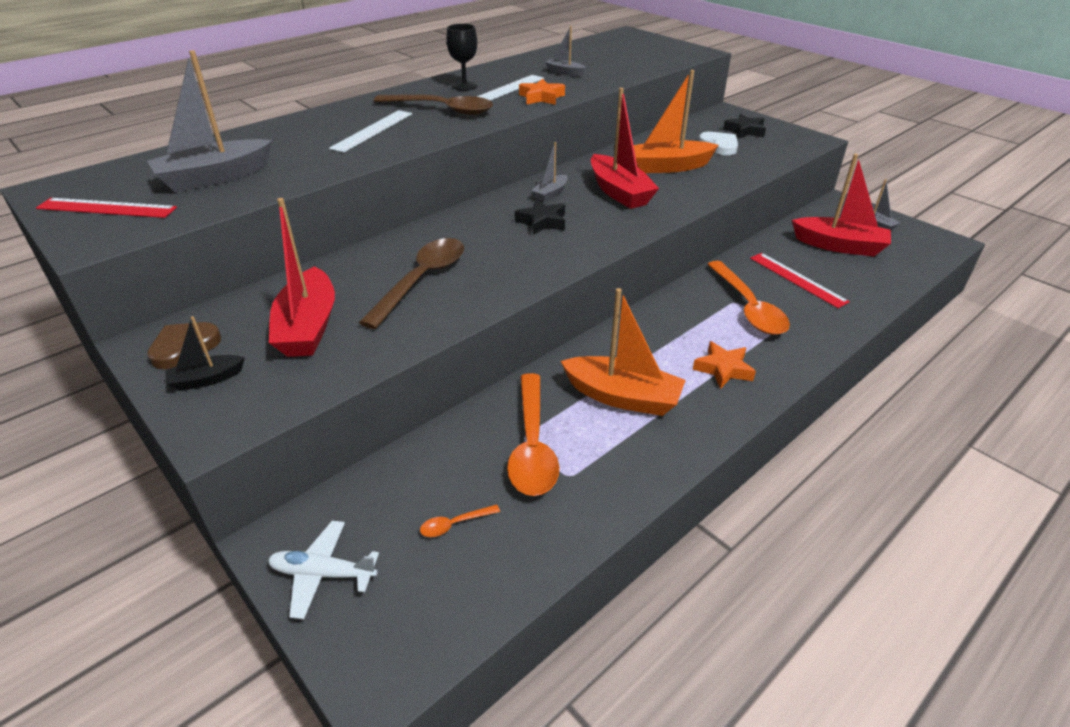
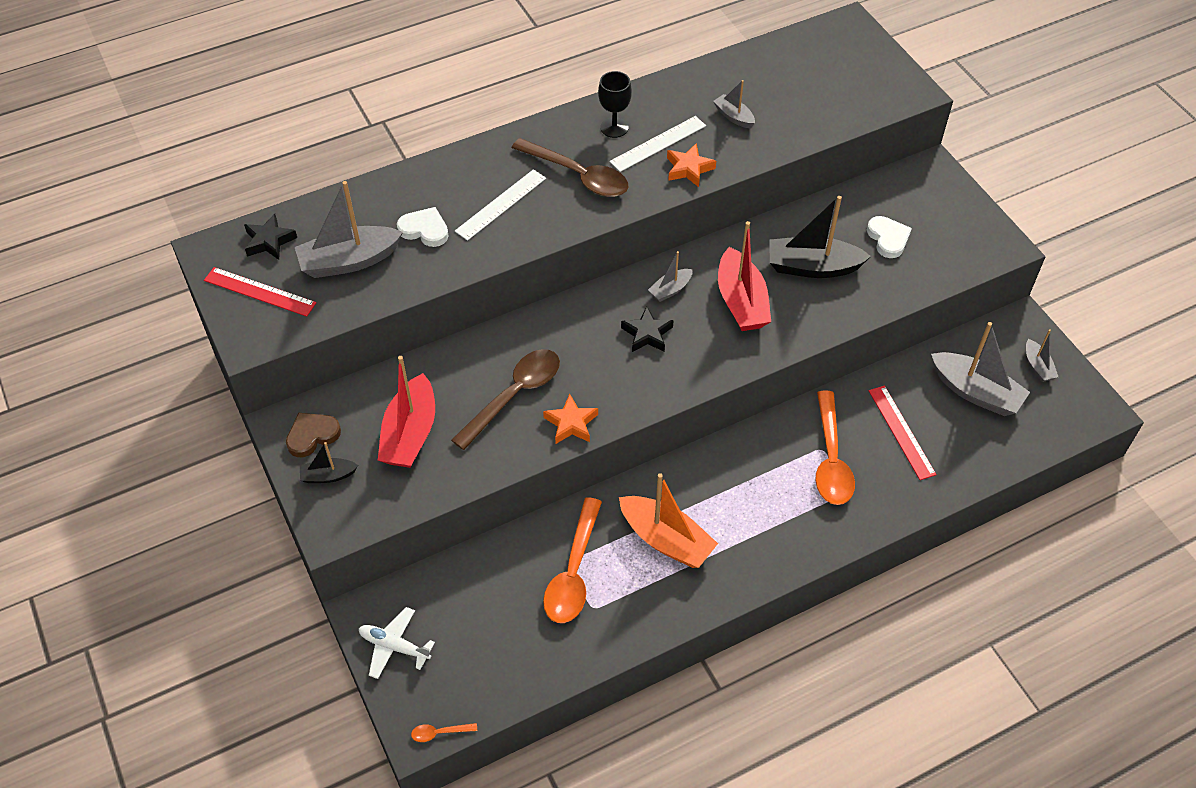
camera: 15 degrees right, 15 degrees up
orange spoon [420,504,500,537] -> orange spoon moved to [411,723,477,742]
orange boat [633,70,719,173] -> black boat [770,196,871,278]
orange star [693,341,756,389] -> orange star moved to [543,394,598,444]
black star [723,114,766,138] -> black star moved to [244,214,297,260]
red boat [792,154,891,256] -> grey boat [931,322,1030,416]
none -> white heart [397,207,448,247]

